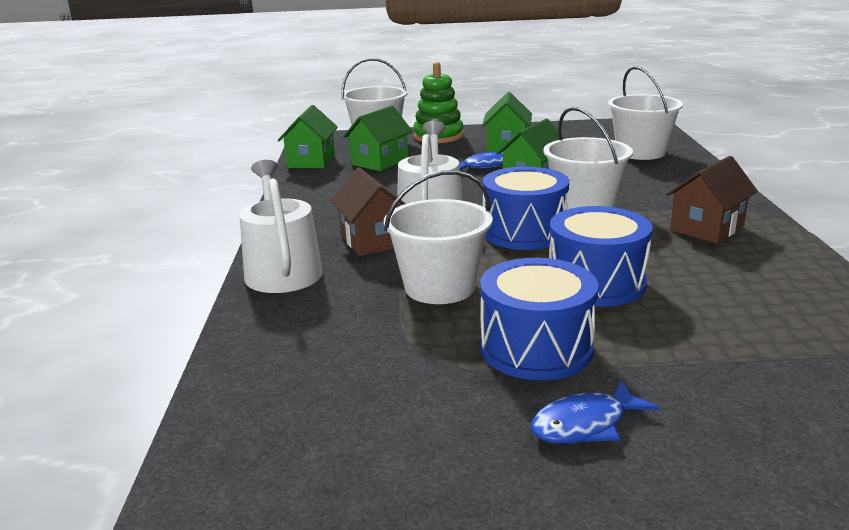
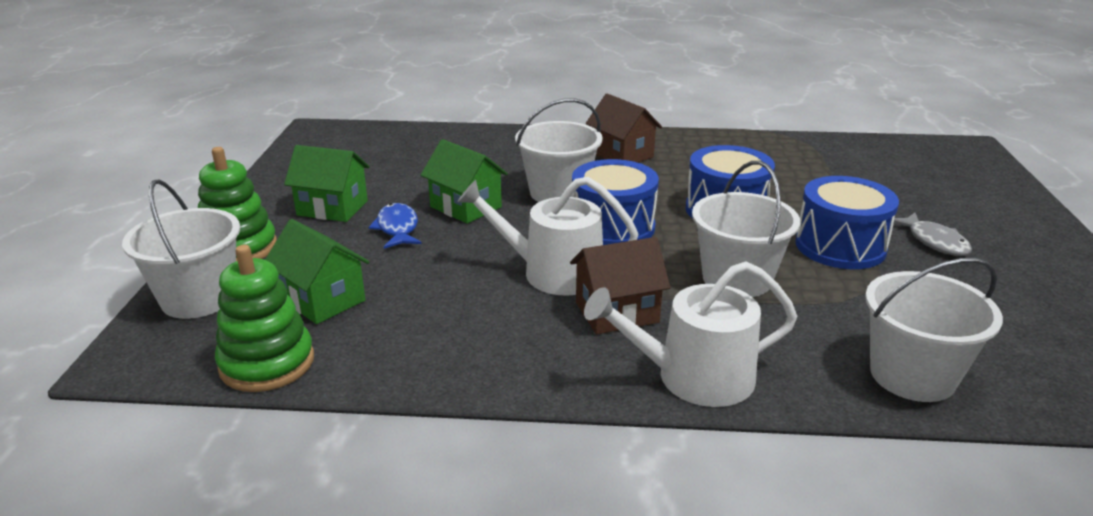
camera: 85 degrees left, 5 degrees up
green house [278,105,338,168] -> green stacking toy [215,245,314,392]
blue fish [531,380,659,443] -> grey fish [894,213,972,256]
white bucket [608,66,683,160] -> white bucket moved to [865,258,1003,402]

